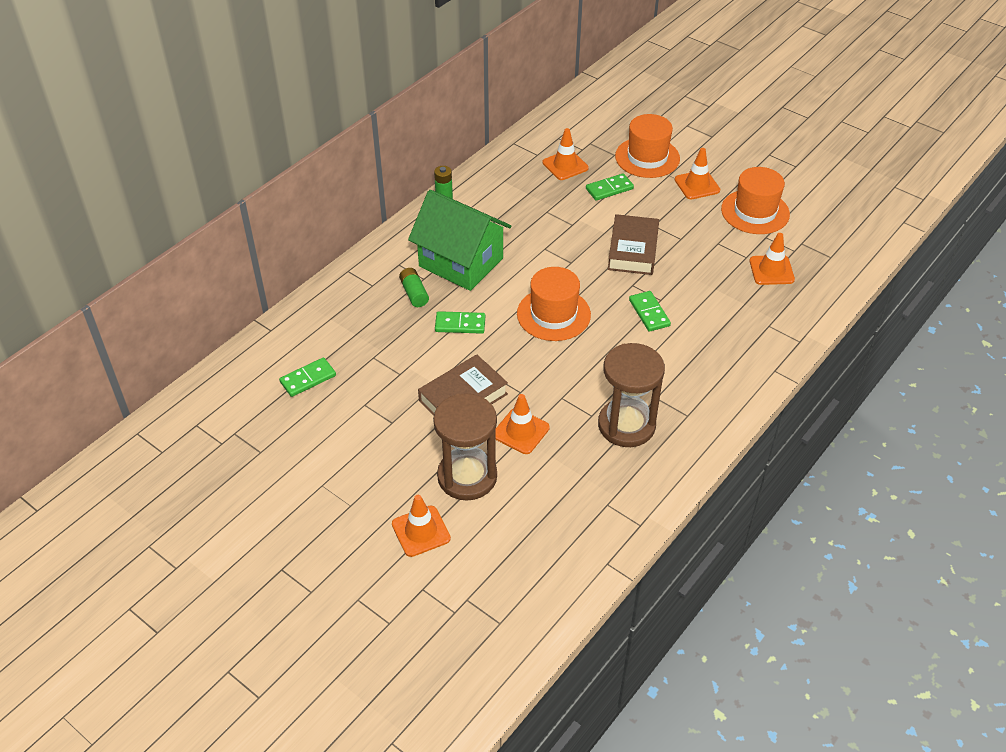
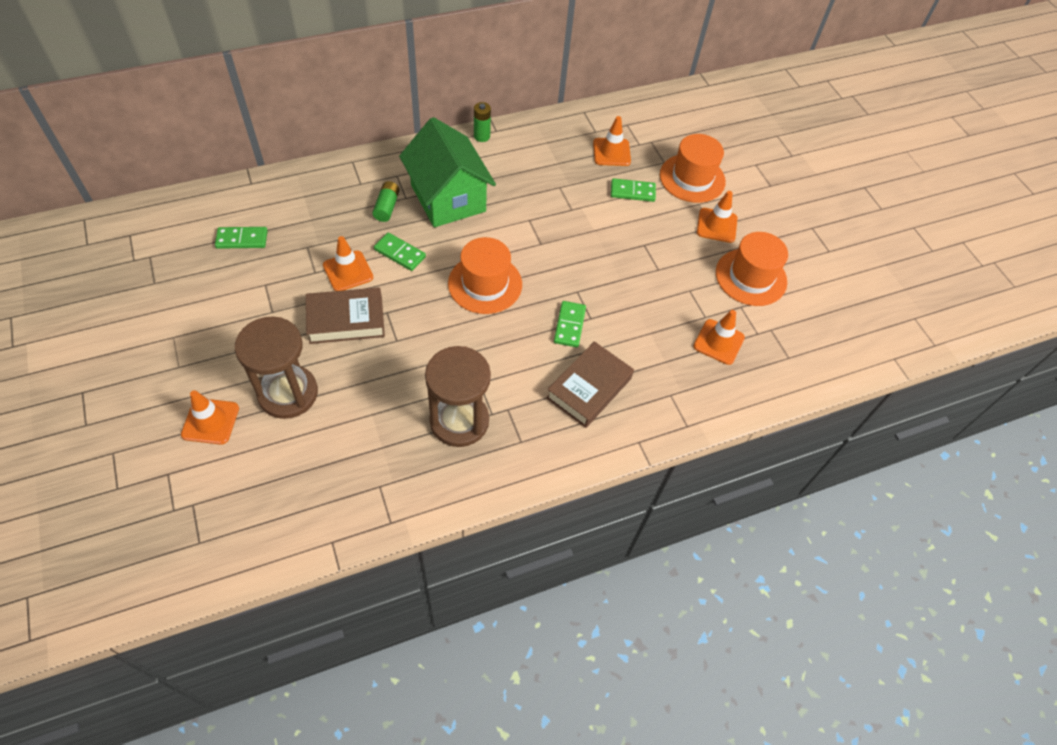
camera: 25 degrees right, 10 degrees up
orange traffic cone [495,394,550,454] -> orange traffic cone moved to [323,236,374,291]
brown book [608,214,659,275] -> brown book moved to [546,341,634,428]

